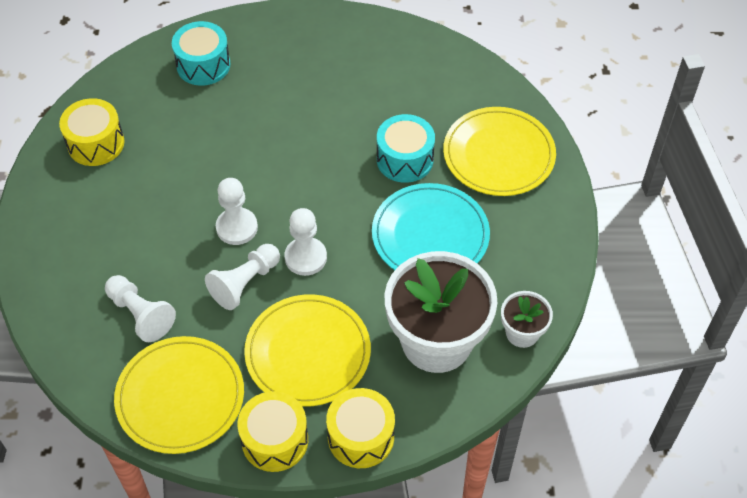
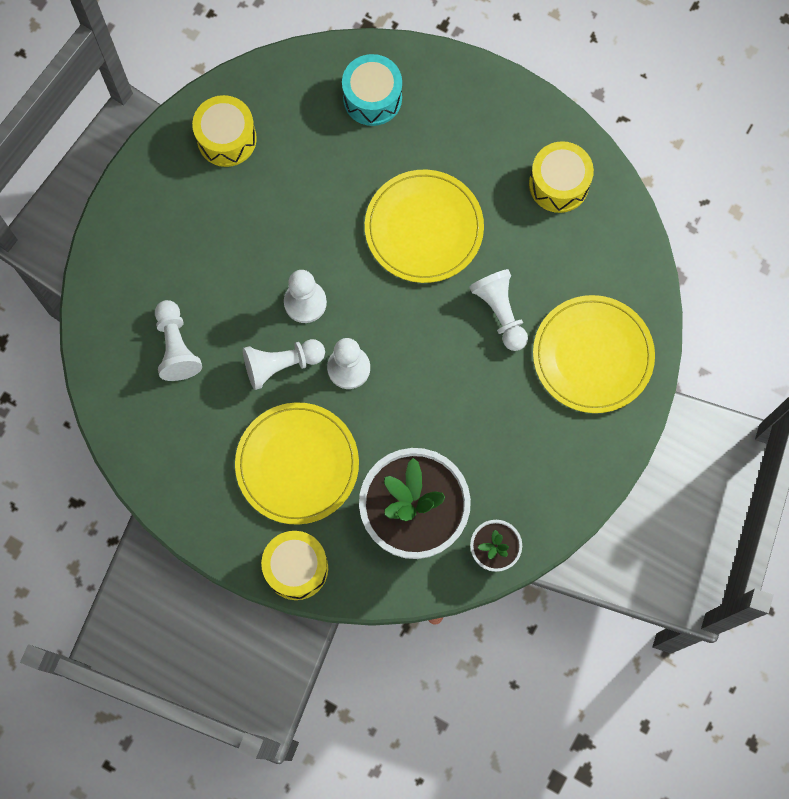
camera: 30 degrees right, 20 degrees up
yellow plate [114,336,244,454] -> yellow plate moved to [365,169,484,283]
yellow drum [238,391,308,472] -> yellow drum moved to [529,141,594,213]
turquoise plate [372,183,490,270] -> none
turquoise drum [377,114,435,183] -> white pawn [469,269,528,351]

